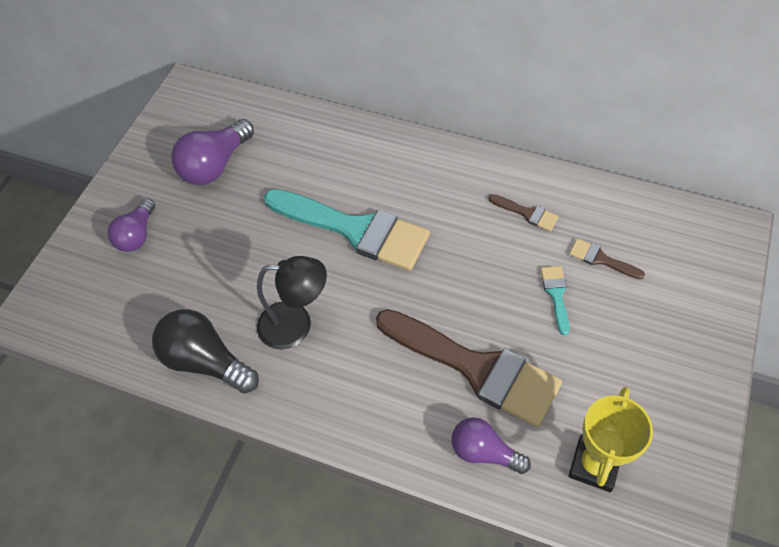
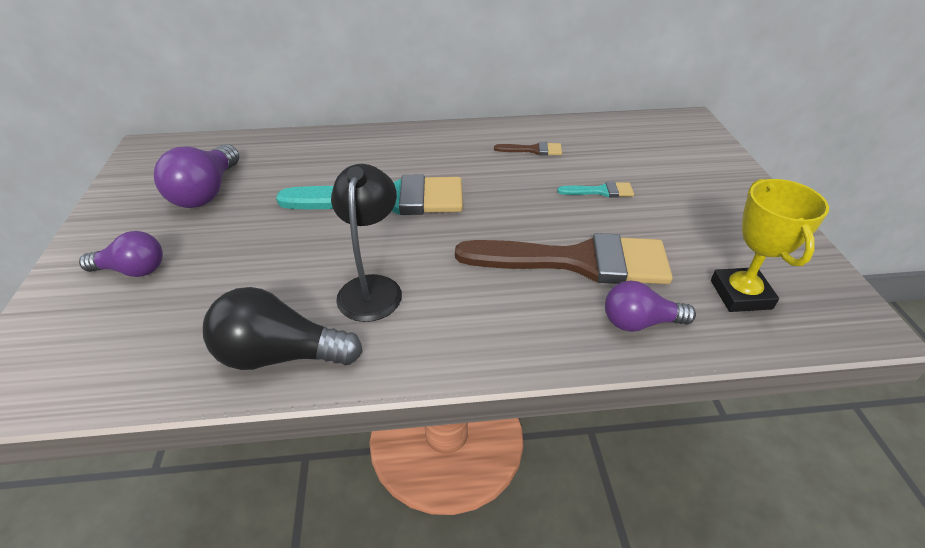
camera: 30 degrees left, 15 degrees down
purple light bulb [107,198,155,252] -> purple light bulb turned 75 degrees counterclockwise [79,231,163,277]
black lamp [257,256,327,350] -> black lamp turned 60 degrees counterclockwise [331,164,402,322]
turquoise brush [541,266,570,335] -> turquoise brush turned 120 degrees clockwise [557,181,634,198]
brown brush [569,239,645,279] -> none

